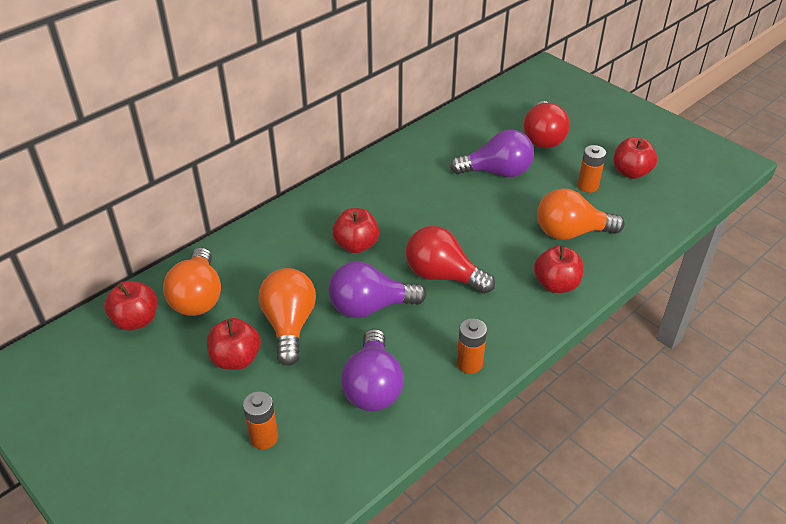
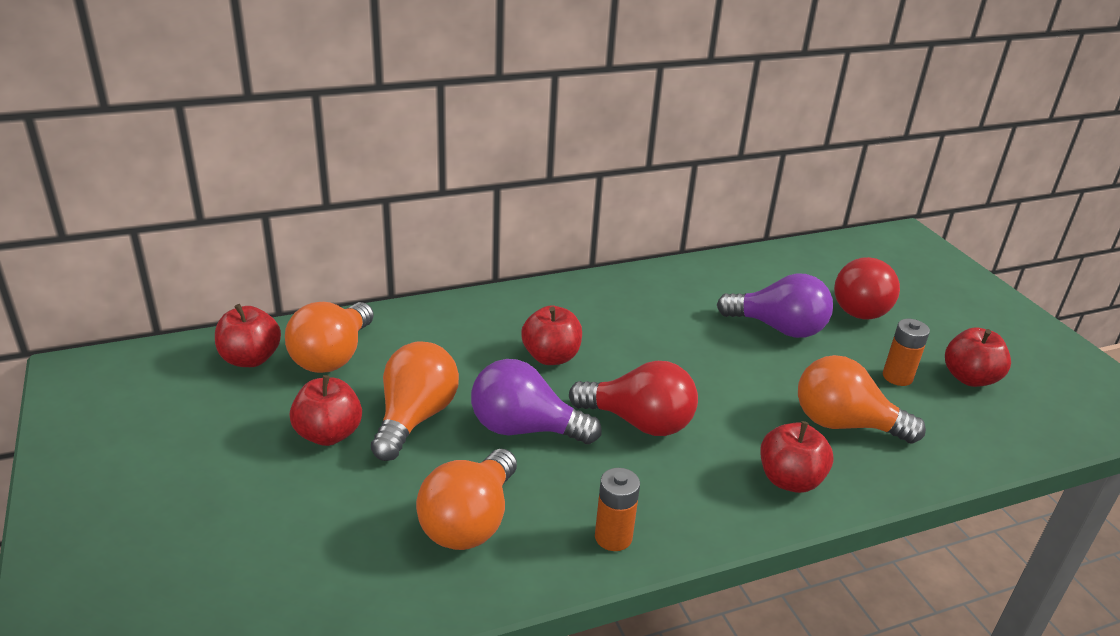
camera: 20 degrees right, 10 degrees down
orange battery [243,391,278,449] -> none
purple light bulb [341,329,404,411] -> orange light bulb [416,449,517,550]
red light bulb [406,226,495,294] -> red light bulb turned 150 degrees clockwise [569,361,698,436]

